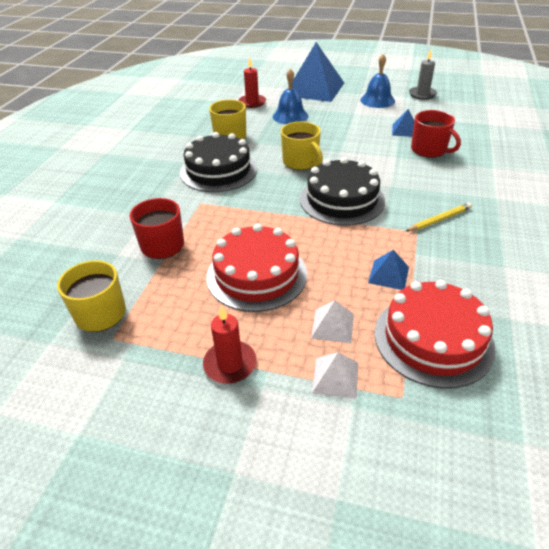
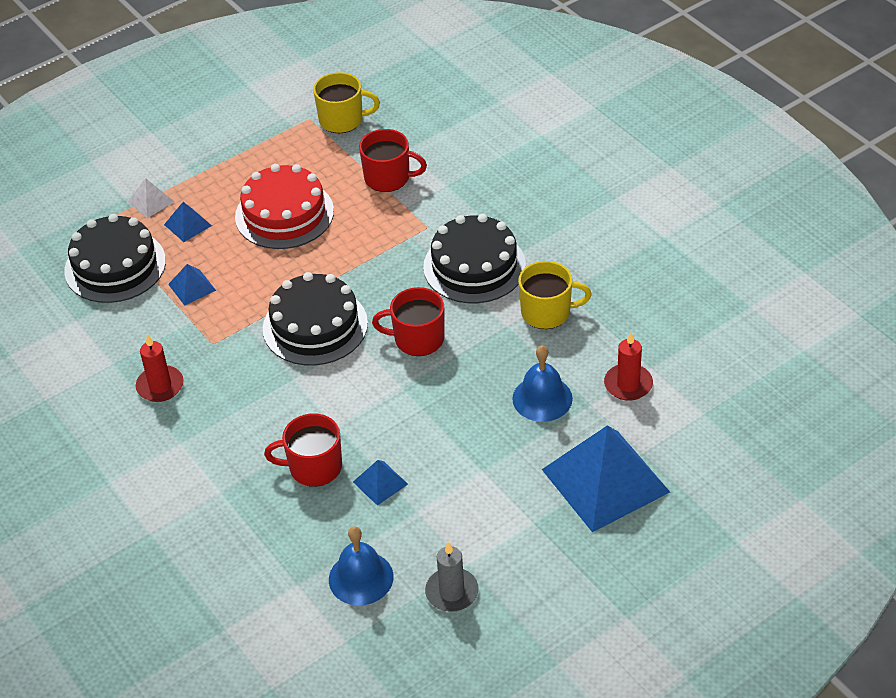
camera: 130 degrees right, 5 degrees up
red candle [203,306,257,384] -> red candle moved to [136,334,184,402]
yellow mug [281,121,323,170] -> red mug [372,287,444,356]
white pyramid [311,301,354,343] -> blue pyramid [164,202,212,242]
blue bell [360,54,395,108] -> blue bell moved to [329,526,393,605]
red cake [375,280,496,389] -> black cake [64,214,166,303]
yellow pencil [405,203,472,232] -> none

